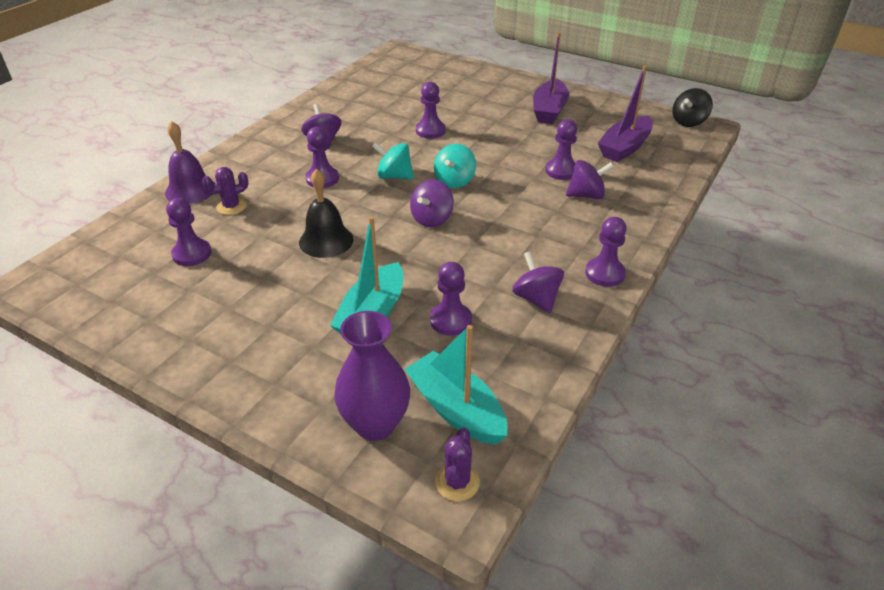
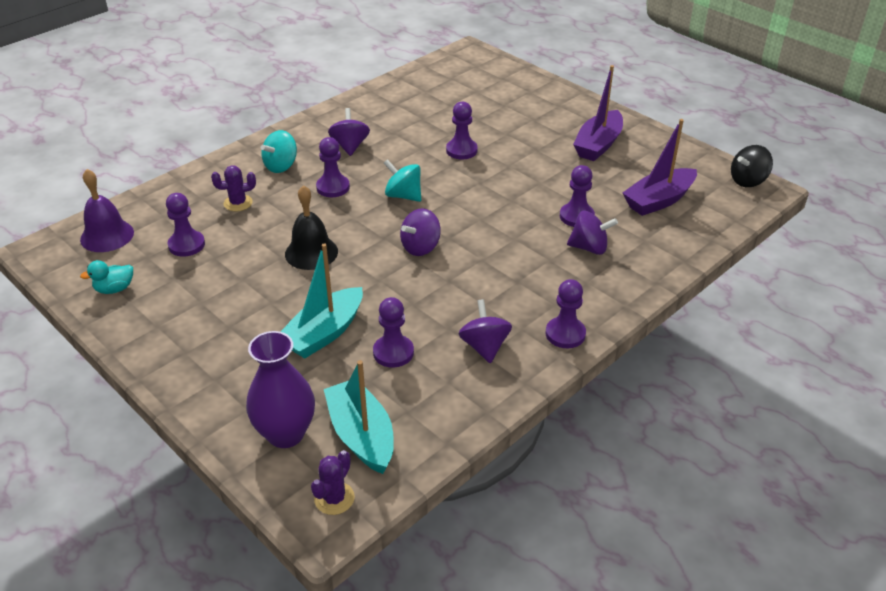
camera: 15 degrees right, 0 degrees up
purple bell [165,121,216,204] -> purple bell moved to [80,169,134,252]
turquoise spinning top [434,144,476,188] -> turquoise spinning top moved to [261,130,297,173]
none -> turquoise duck [80,260,133,294]

